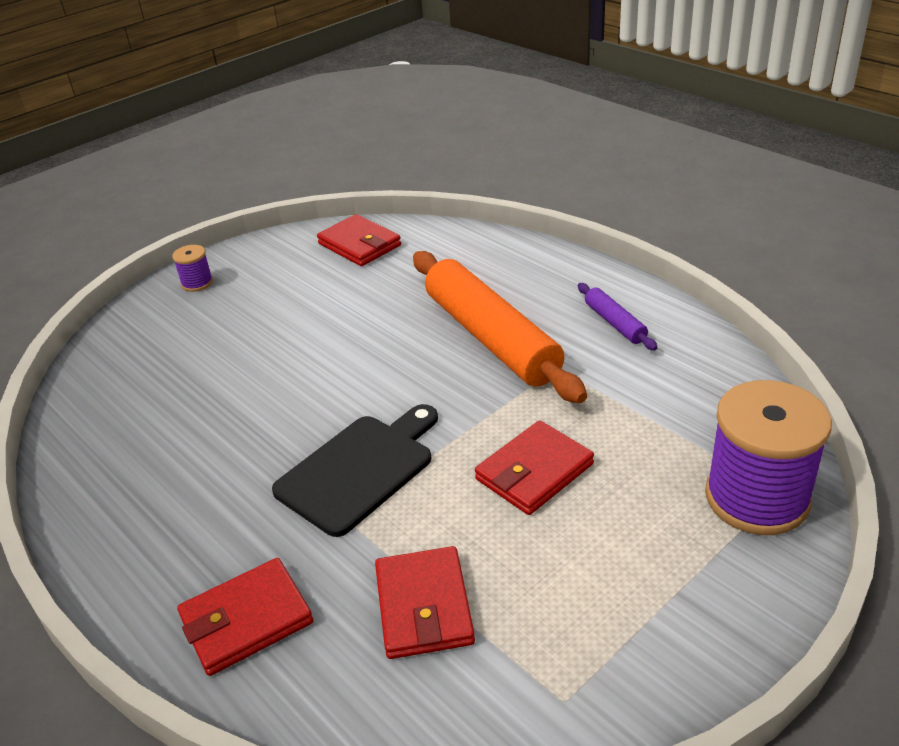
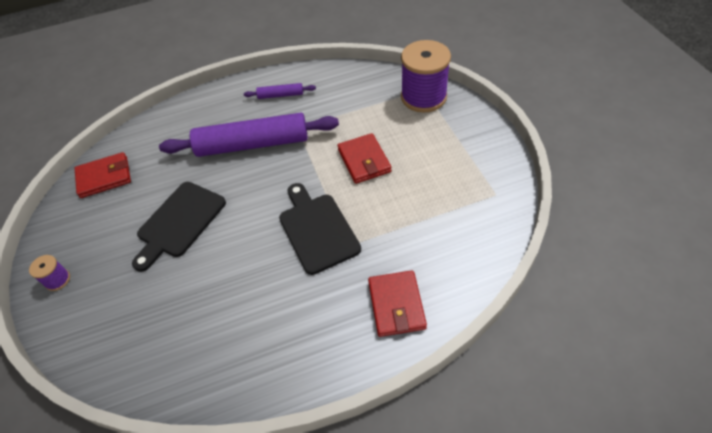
camera: 65 degrees left, 15 degrees up
red wallet [375,546,475,659] -> none
orange rolling pin [413,251,587,403] -> purple rolling pin [159,113,339,157]
none -> black cutting board [132,182,226,272]

